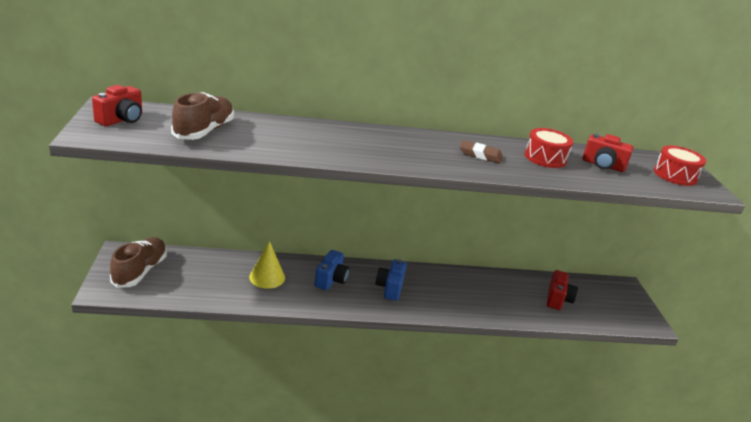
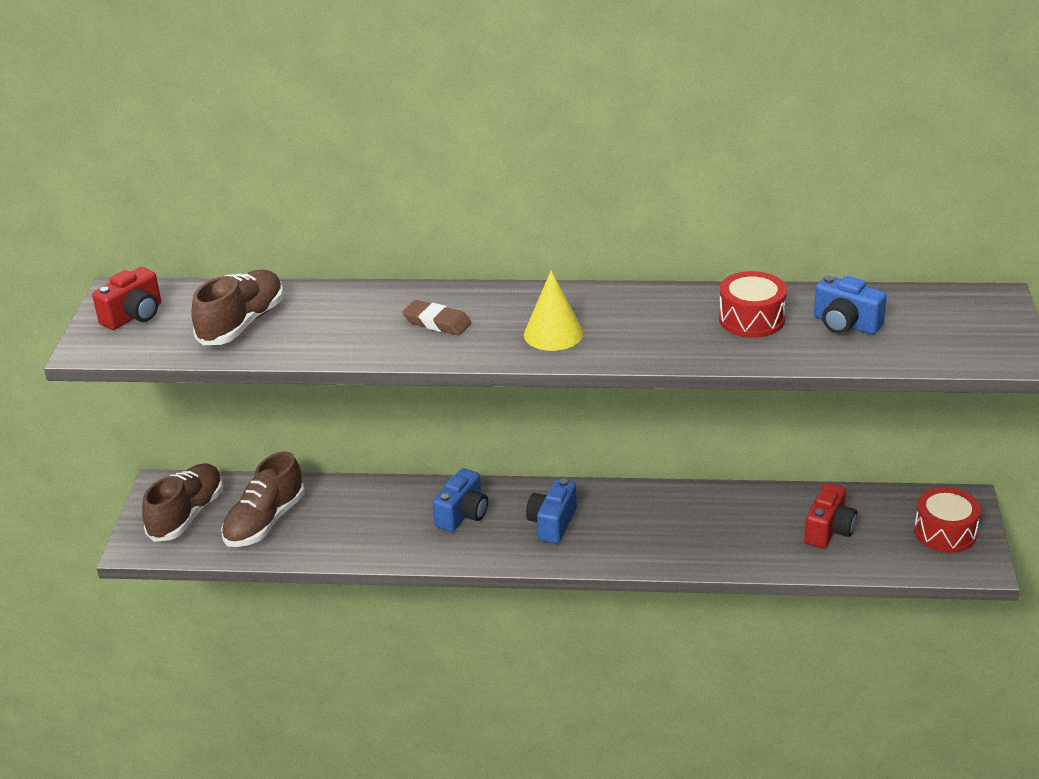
camera: 15 degrees right, 5 degrees up
yellow cone [249,241,285,289] -> yellow cone moved to [524,270,583,351]
brown eraser [460,140,503,164] -> brown eraser moved to [402,300,471,335]
red camera [582,134,633,172] -> blue camera [814,276,887,335]
red drum [654,145,706,186] -> red drum moved to [914,487,981,553]
none -> brown shoe [221,451,305,547]

